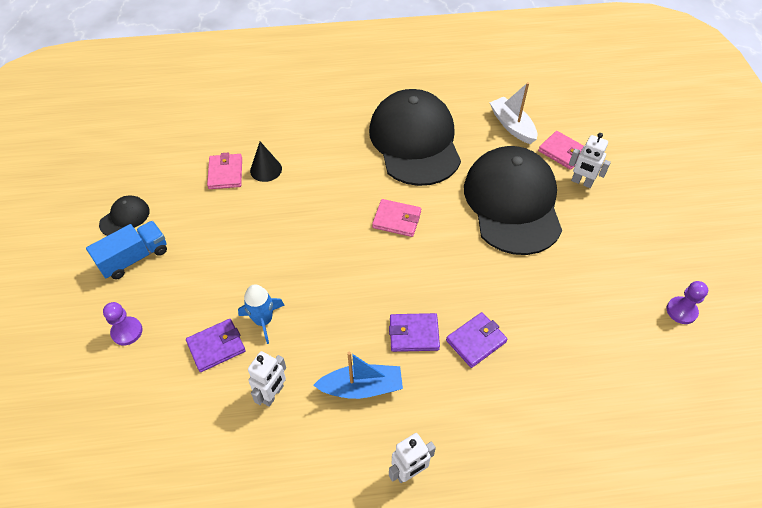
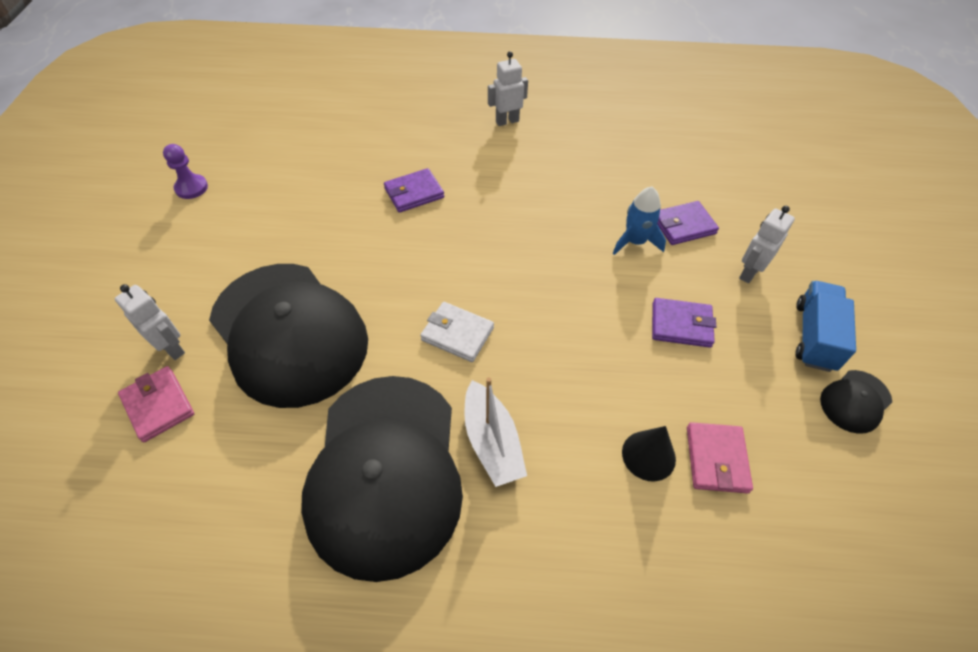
camera: 170 degrees left, 0 degrees up
blue truck [86,221,167,279] -> blue truck turned 135 degrees clockwise [795,281,856,372]
purple pawn [103,302,143,345] -> none
white robot [248,351,286,407] -> white robot moved to [739,206,795,283]
blue boat [313,352,403,399] -> none
pink wallet [372,199,421,237] -> white wallet [420,302,494,362]
purple wallet [389,313,440,352] -> purple wallet moved to [652,298,716,348]
black cap [464,146,562,255] -> black cap turned 45 degrees counterclockwise [209,264,368,408]
white boat [490,82,537,144] -> white boat moved to [464,377,527,487]

